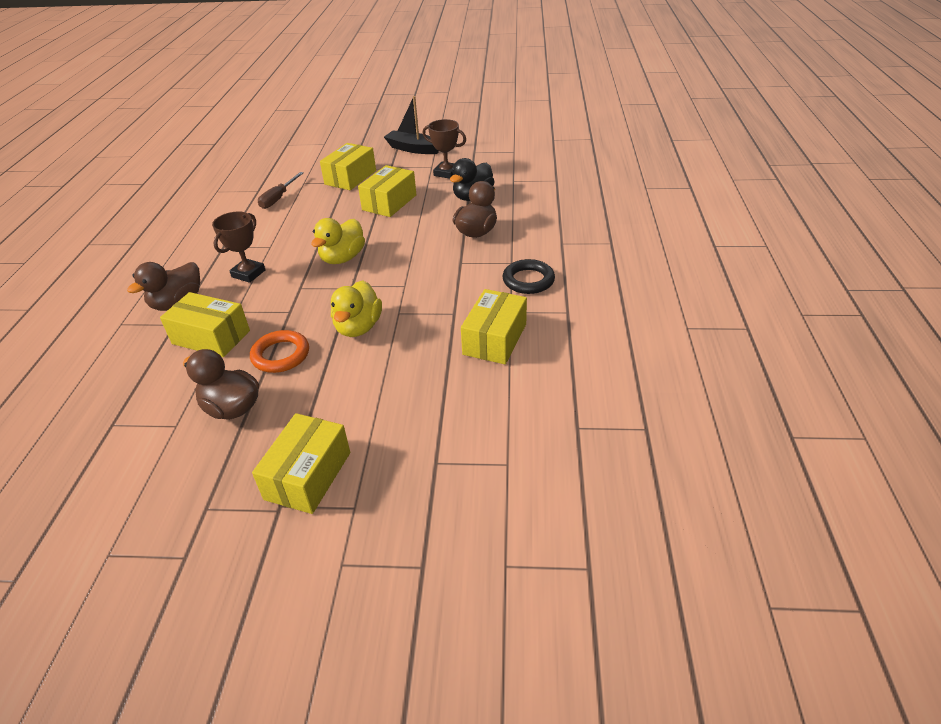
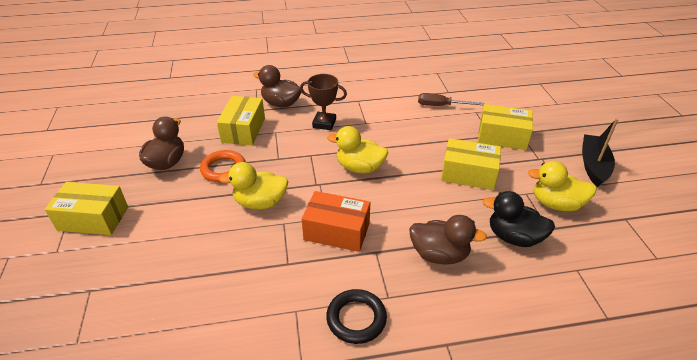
camera: 75 degrees right, 0 degrees up
brown trophy [422,119,466,179] -> yellow duck [528,161,597,211]
yellow box [461,289,527,364] -> none
none -> orange box [302,191,370,252]

